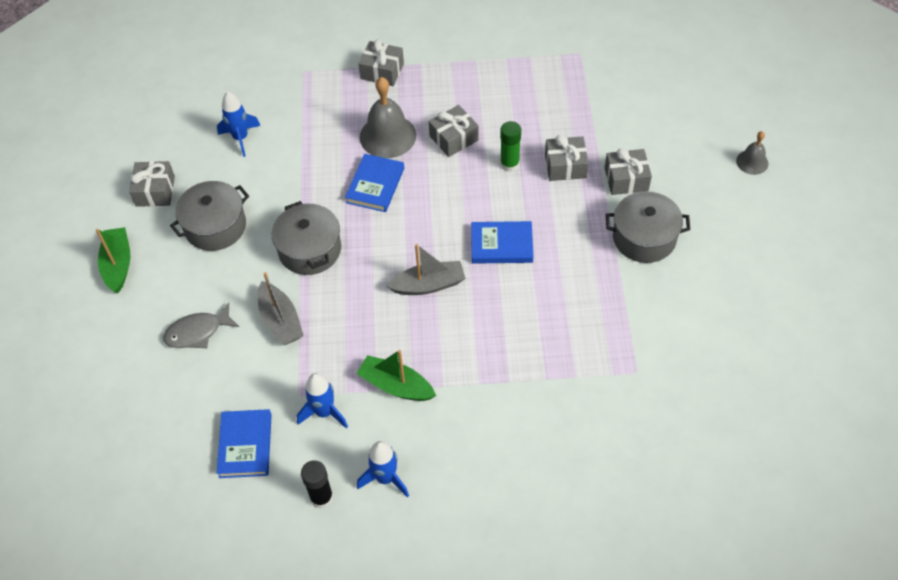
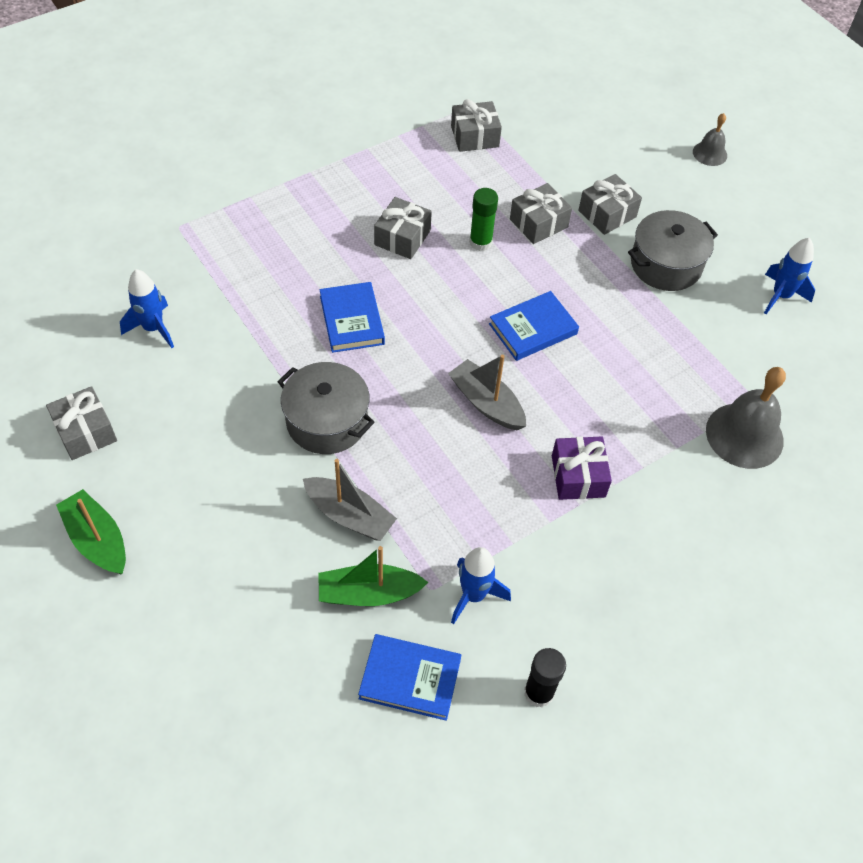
camera: 35 degrees left, 0 degrees up
grey fish [163,302,239,348] -> none
grey pot [170,181,249,251] -> none
blue book [217,409,272,478] -> blue book turned 45 degrees counterclockwise [358,634,461,721]
green boat [356,350,436,401] -> green boat moved to [319,546,429,606]
blue rocket [357,441,409,498] -> blue rocket moved to [764,237,815,314]
grey gift [358,39,404,86] -> grey gift moved to [451,99,502,152]
grey bell [360,77,416,158] -> grey bell moved to [706,367,786,469]
grey boat [386,244,465,295] -> grey boat turned 90 degrees counterclockwise [448,355,526,430]
none -> purple gift [552,436,612,500]

